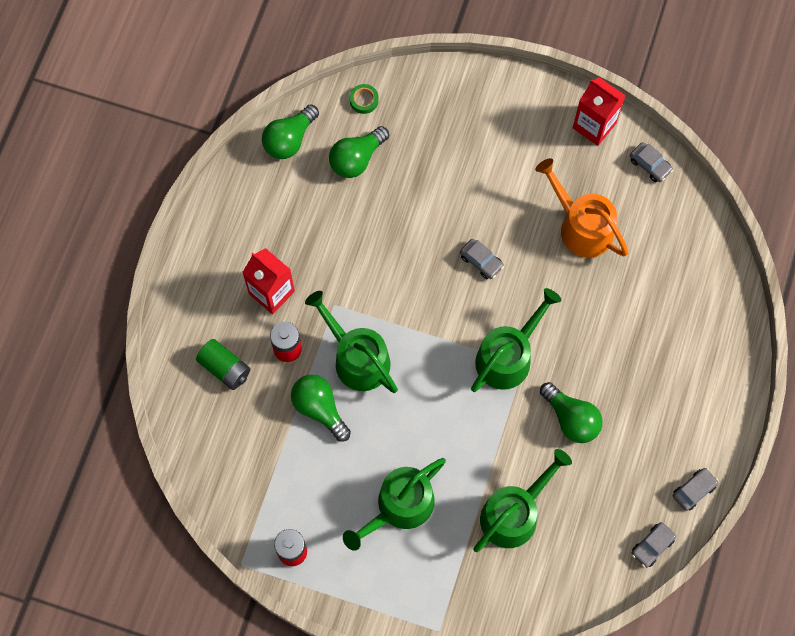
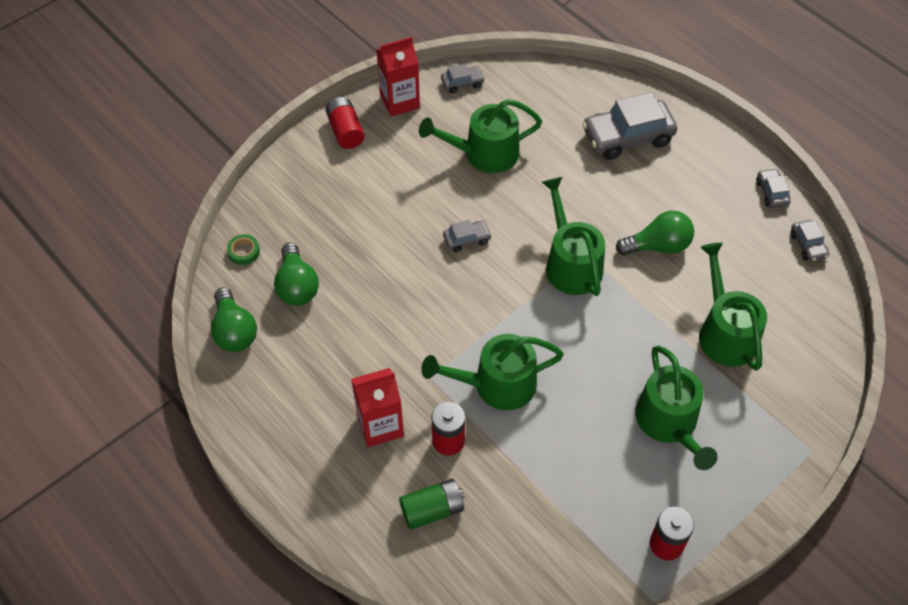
camera: 60 degrees left, 15 degrees down
green light bulb [291,375,351,441] -> none
orange watering can [535,158,629,258] -> green watering can [419,99,542,173]
none -> red battery [326,97,365,149]
none -> grey car [582,92,677,160]

